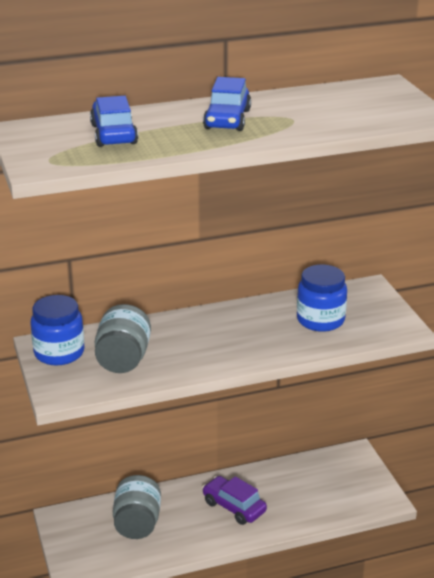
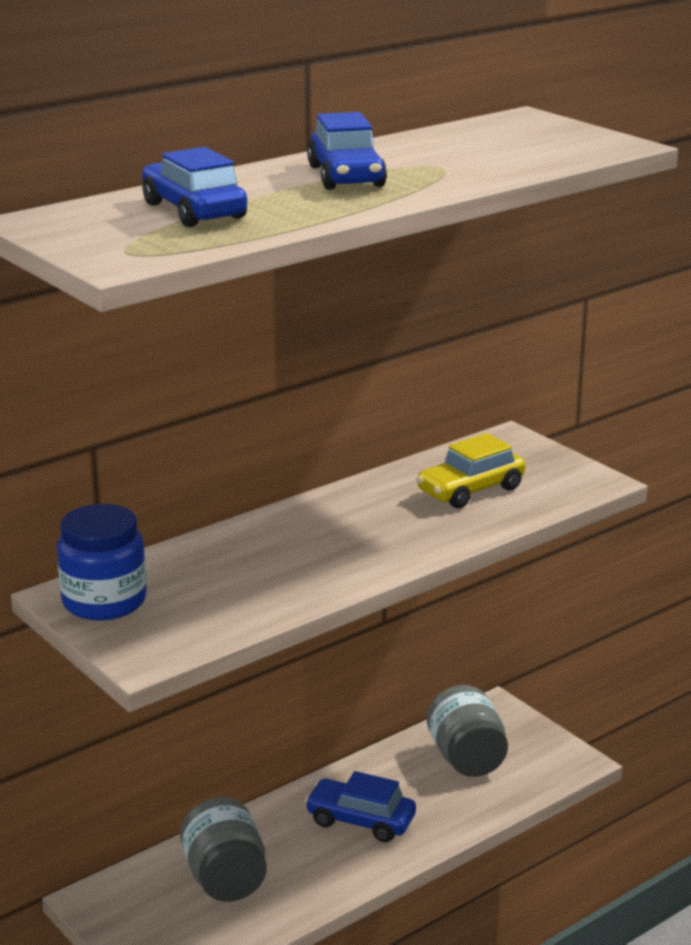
camera: 20 degrees left, 5 degrees down
grey jar [95,304,151,373] -> grey jar moved to [427,685,508,777]
purple car [202,476,267,525] -> blue car [305,771,416,842]
blue jar [297,264,347,332] -> yellow car [416,433,525,508]

